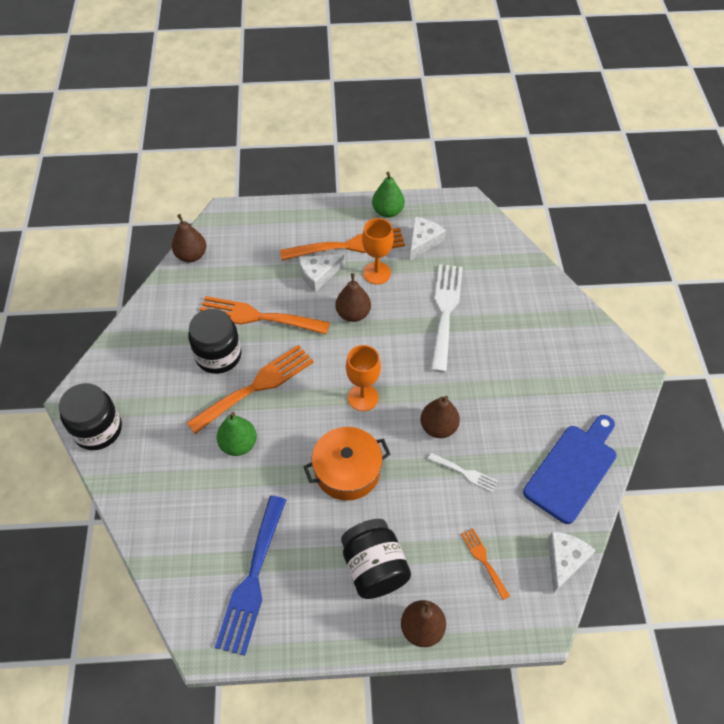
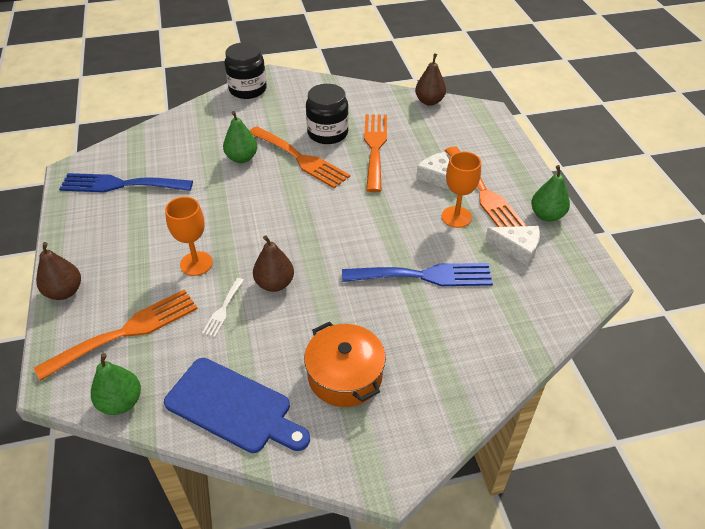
camera: 80 degrees right, 10 degrees down
orange pot [304,427,390,501] -> orange pot moved to [304,322,386,407]
brown pear [335,273,371,322] -> none
black jar [341,519,411,599] -> none
orange goblet [346,345,381,411] -> orange goblet moved to [165,197,213,276]
white fork [431,264,463,373] -> blue fork [342,263,493,286]
orange fork [461,528,510,600] -> orange fork [34,289,198,381], size x2.07
white cheese [548,532,596,594] -> green pear [91,353,141,415]

